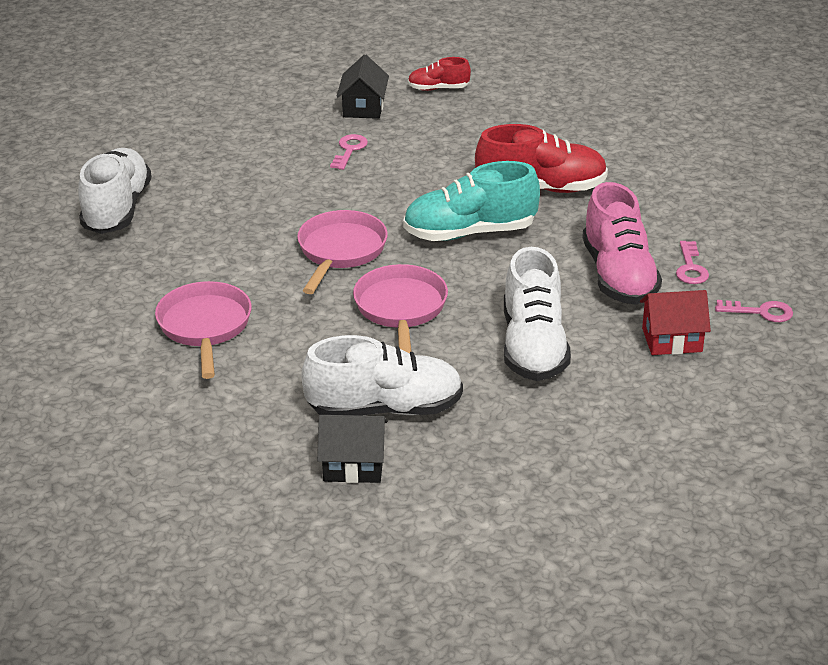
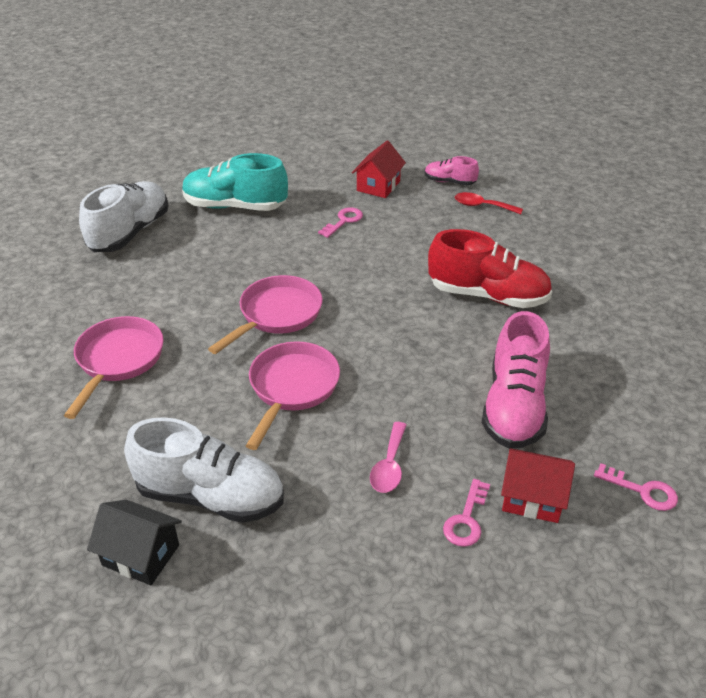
camera: 20 degrees right, 5 degrees up
black house [337,54,389,119] -> red house [352,141,406,198]
turquoise shoe [403,161,540,241] -> turquoise shoe moved to [182,153,288,211]
red shoe [408,57,471,91] -> pink shoe [425,156,479,185]
white shoe [504,247,571,381] -> pink spoon [370,422,406,493]
pink key [676,241,709,284] -> pink key moved to [443,479,490,547]
none -> red spoon [455,192,523,214]

